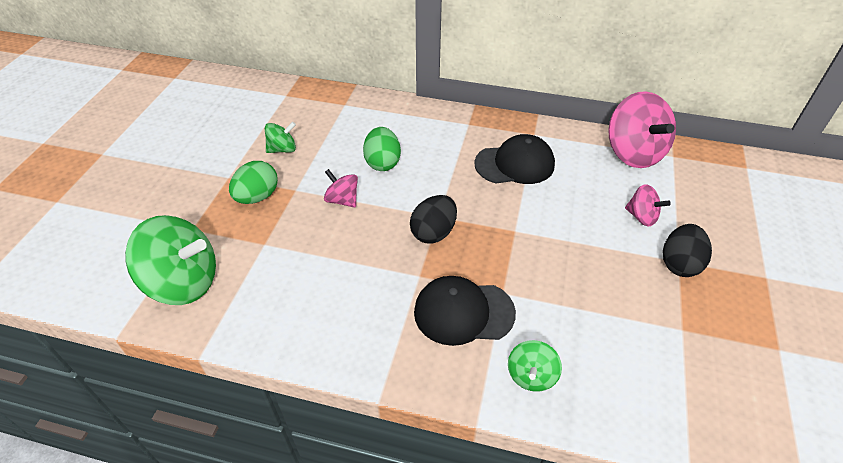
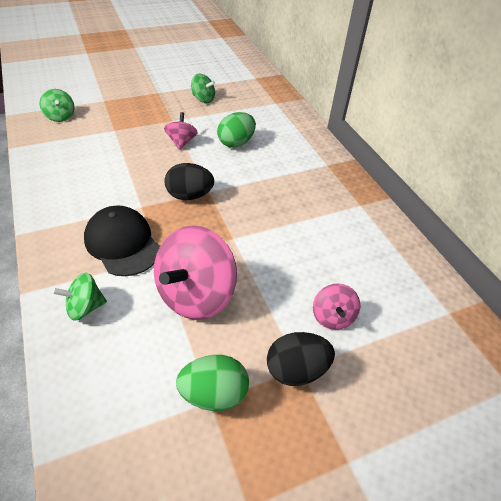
camera: 50 degrees right, 0 degrees up
green spinning top [125,215,216,305] -> green spinning top [40,89,74,122], size x0.51
green egg [229,161,278,204] -> green egg moved to [176,355,249,411]
black cap [474,134,555,184] -> none
pink spinning top [608,91,676,168] -> pink spinning top moved to [154,226,237,320]

